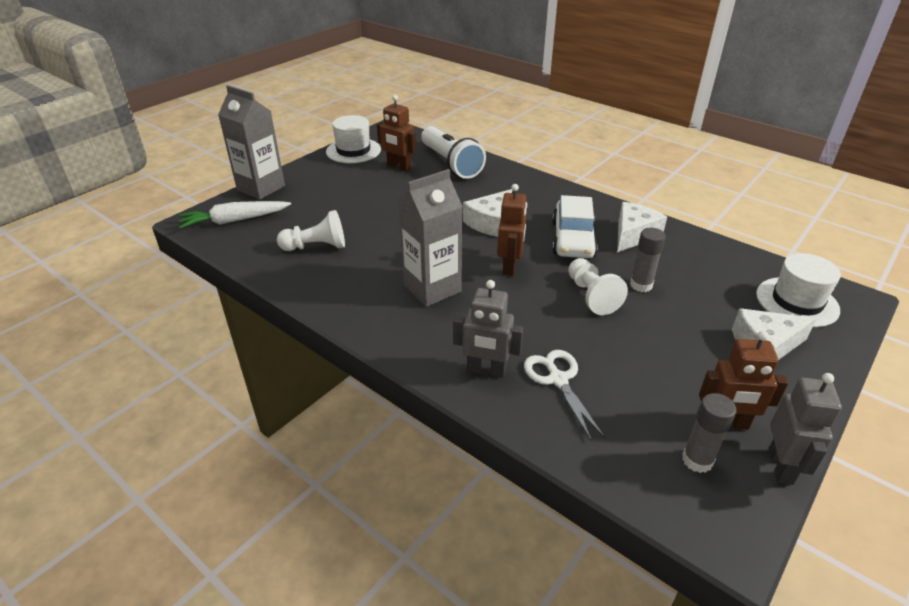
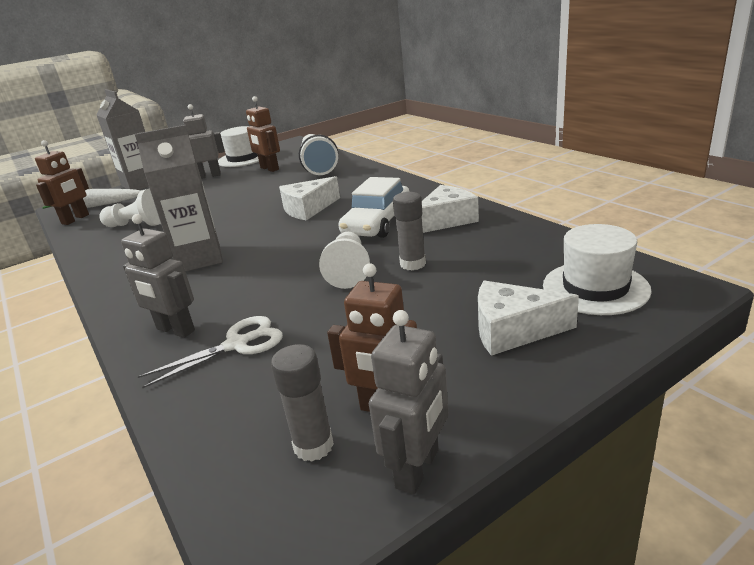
camera: 20 degrees right, 10 degrees down
brown robot [497,184,527,276] -> brown robot moved to [35,140,89,225]
white scissors [524,350,605,441] -> white scissors turned 60 degrees clockwise [138,316,283,388]
none -> grey robot [183,104,225,179]

